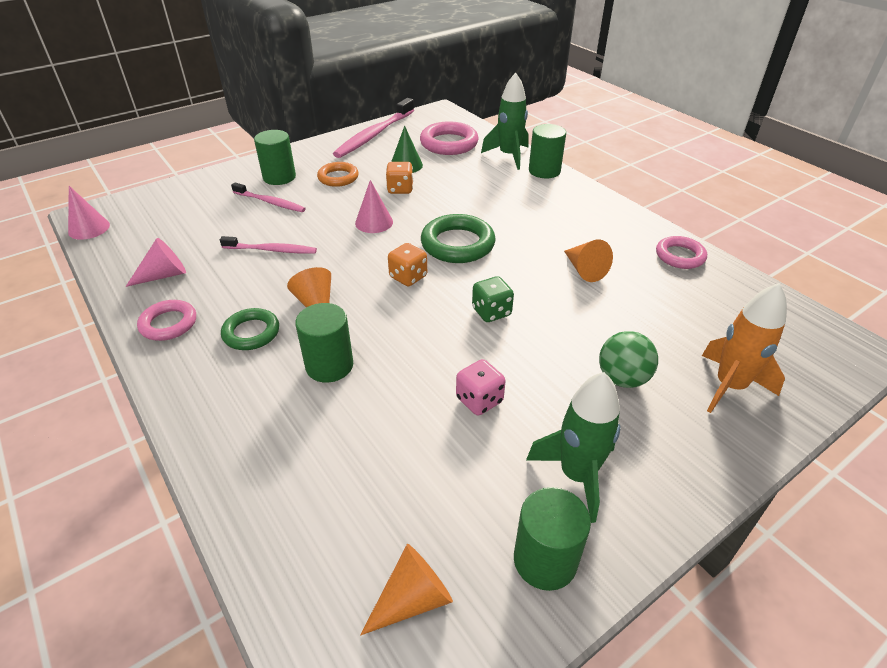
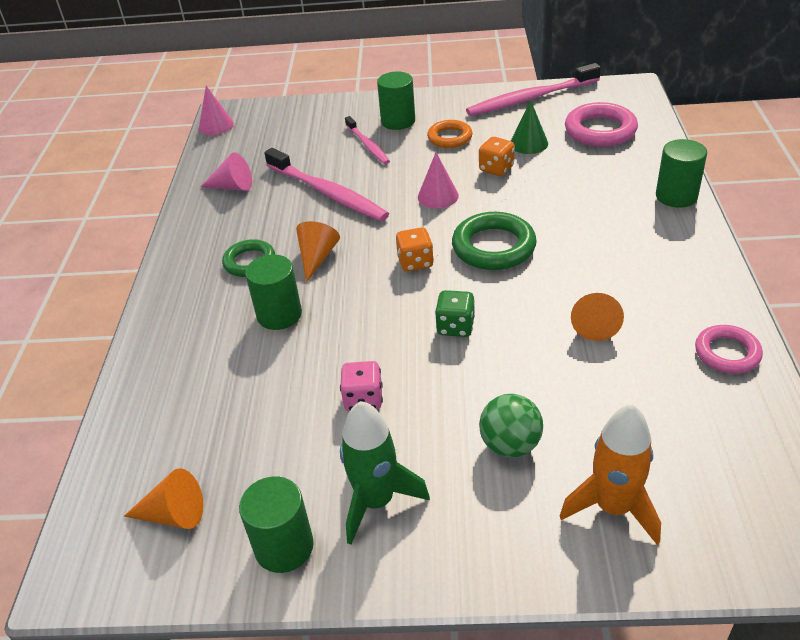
camera: 40 degrees right, 0 degrees up
pink ring [137,300,196,341] -> none
pink toothbrush [220,236,317,254] -> pink toothbrush [264,148,389,221], size x1.72
green rocket [481,73,529,170] -> none

